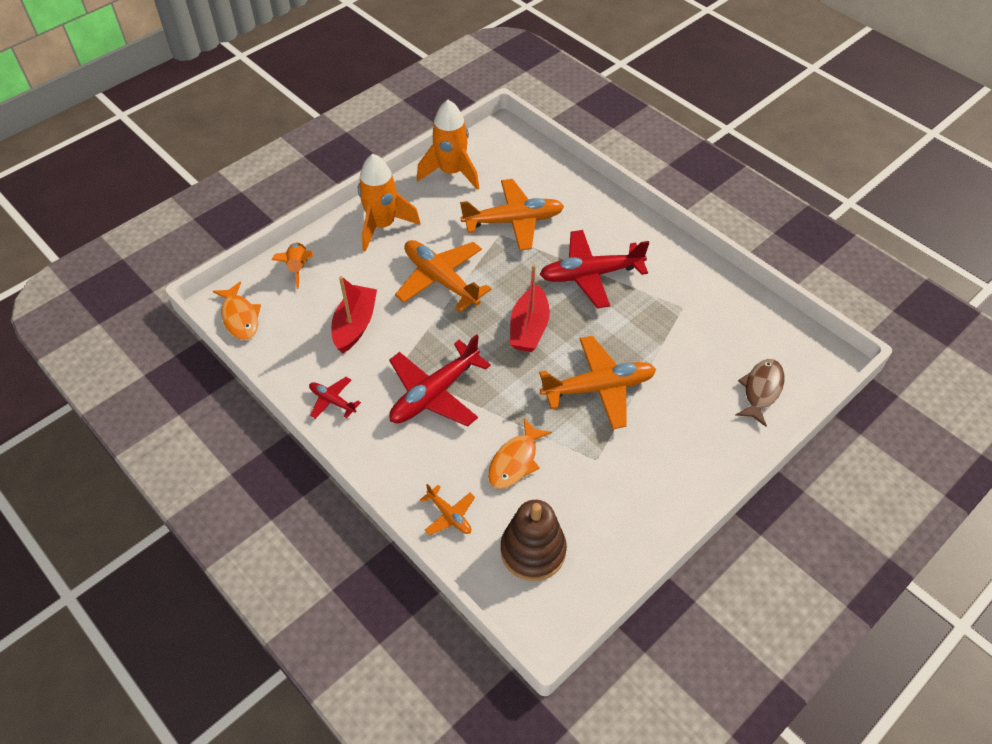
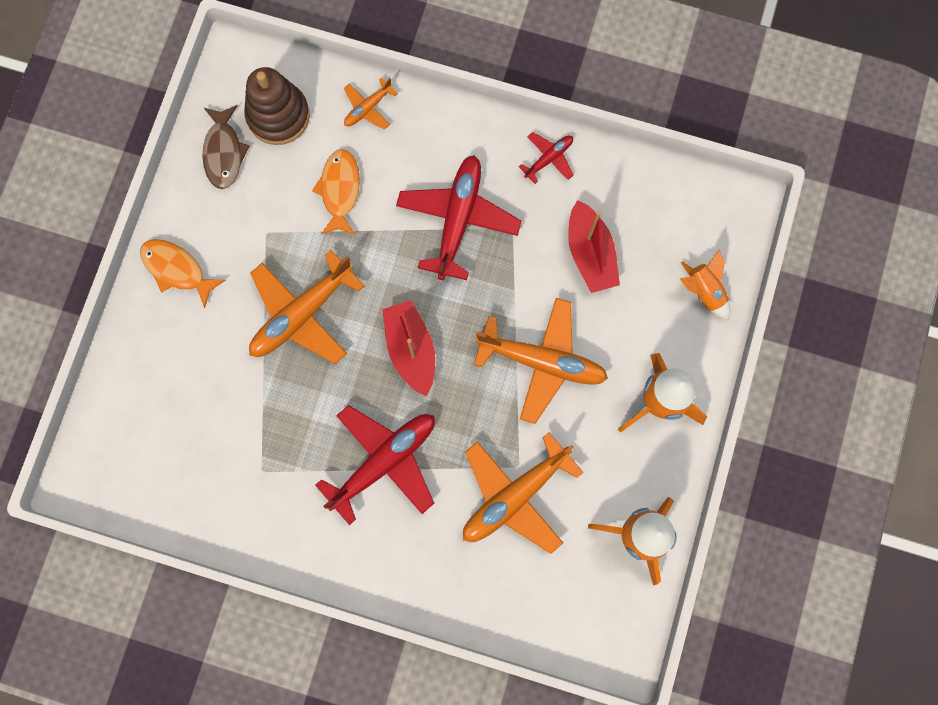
camera: 150 degrees right, 25 degrees up
orange fish [213,281,261,340] -> orange fish moved to [140,239,225,308]
red plane [309,377,361,419] -> red plane turned 45 degrees counterclockwise [519,132,573,184]
orange plane [420,484,475,535] -> orange plane turned 60 degrees counterclockwise [344,77,398,130]
brown fish [736,359,784,427] -> brown fish moved to [202,105,250,189]

